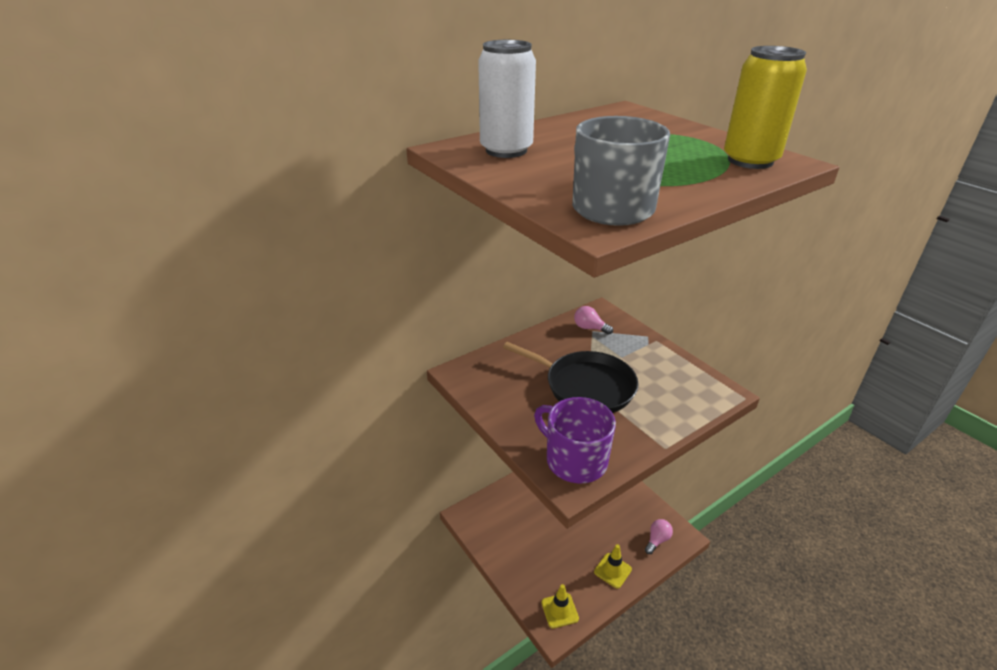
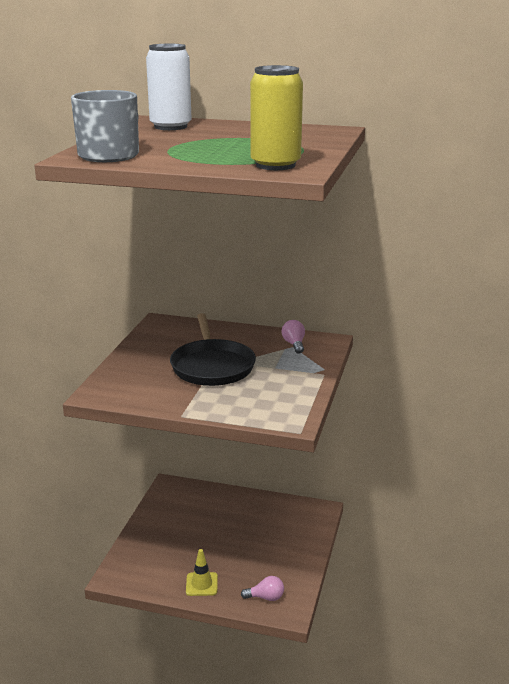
camera: 50 degrees right, 10 degrees down
purple mug [534,397,616,484] -> none
yellow traffic cone [541,584,579,629] -> none

